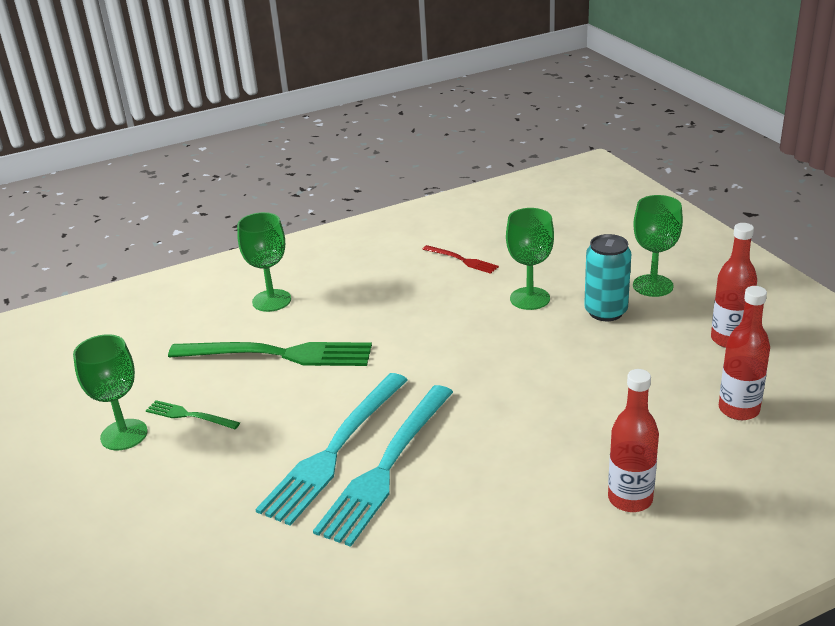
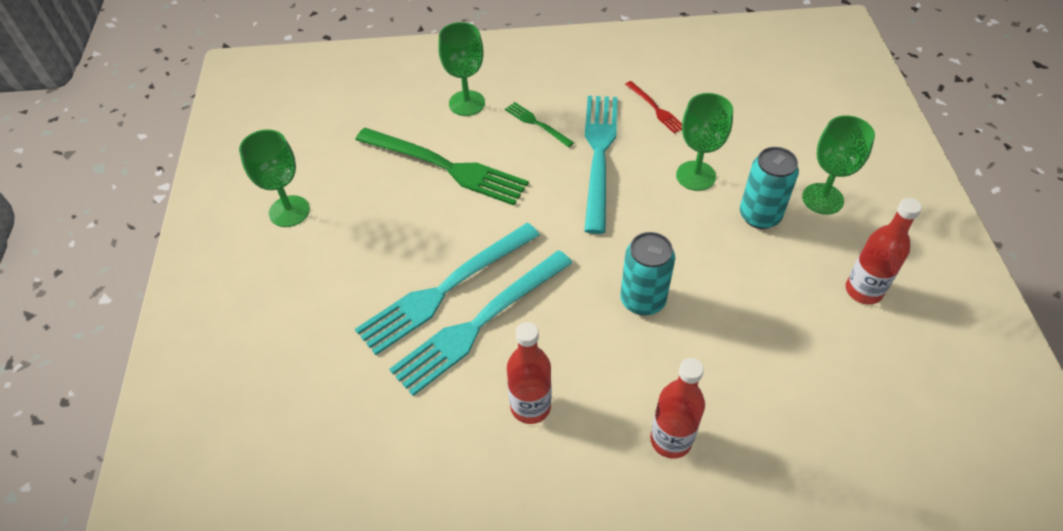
camera: 20 degrees right, 20 degrees up
green fork [146,400,240,429] -> green fork moved to [505,102,574,147]
red bottle [719,286,770,420] -> red bottle moved to [507,322,551,424]
none -> turquoise fork [584,96,618,234]
none -> turquoise can [620,232,675,315]

